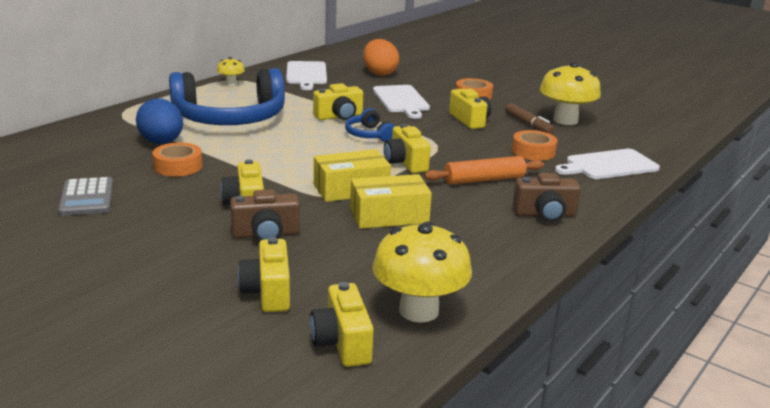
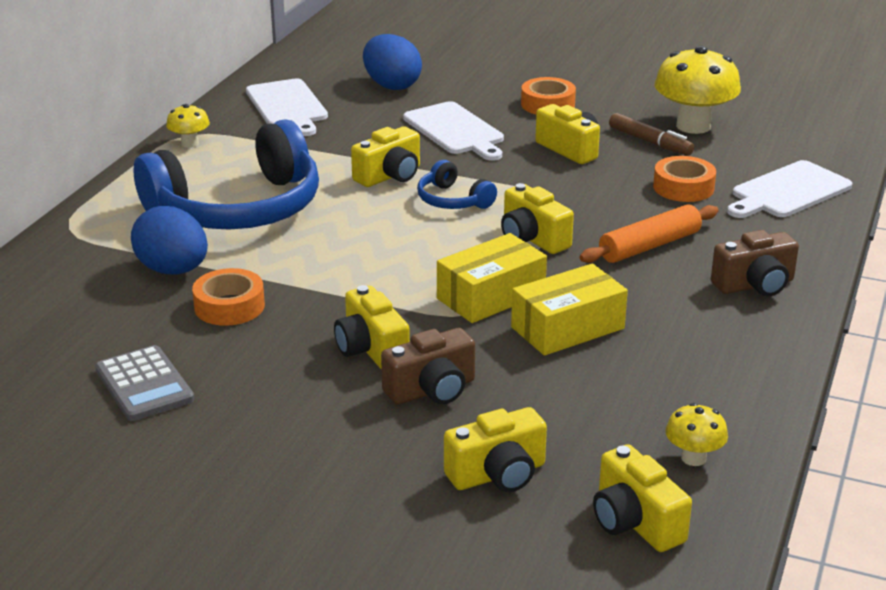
camera: 15 degrees left, 5 degrees up
yellow camera [238,237,290,312] -> yellow camera turned 90 degrees counterclockwise [444,407,547,492]
orange egg [363,39,399,76] -> blue egg [363,34,422,90]
yellow mushroom [372,222,472,323] -> yellow mushroom [665,403,728,466], size x0.49

